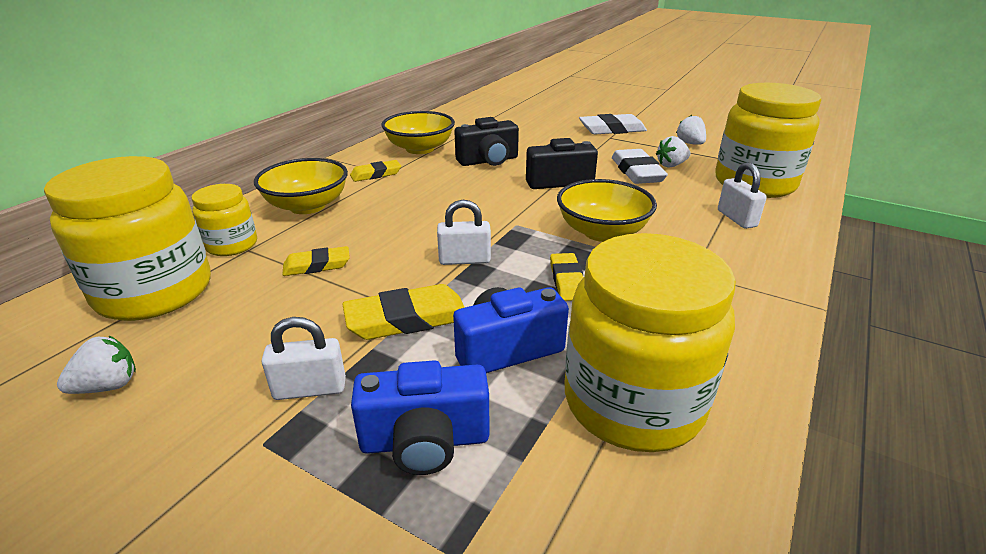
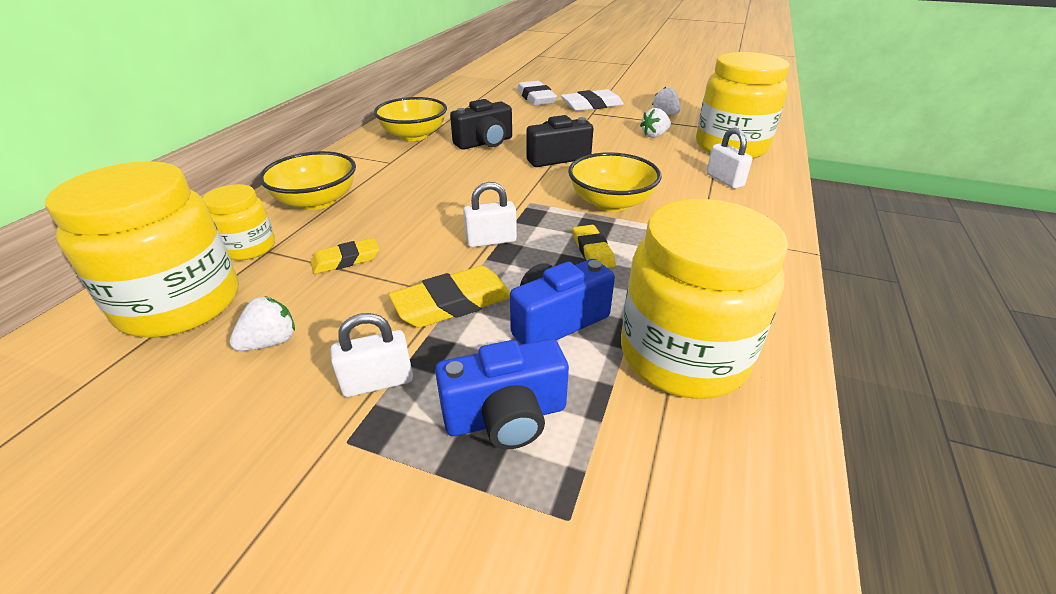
camera: 10 degrees left, 5 degrees up
white strawberry [57,335,136,394] -> white strawberry moved to [230,296,295,351]
yellow eraser [350,160,401,182] -> none
white eraser [612,149,668,184] -> white eraser moved to [517,81,557,106]

